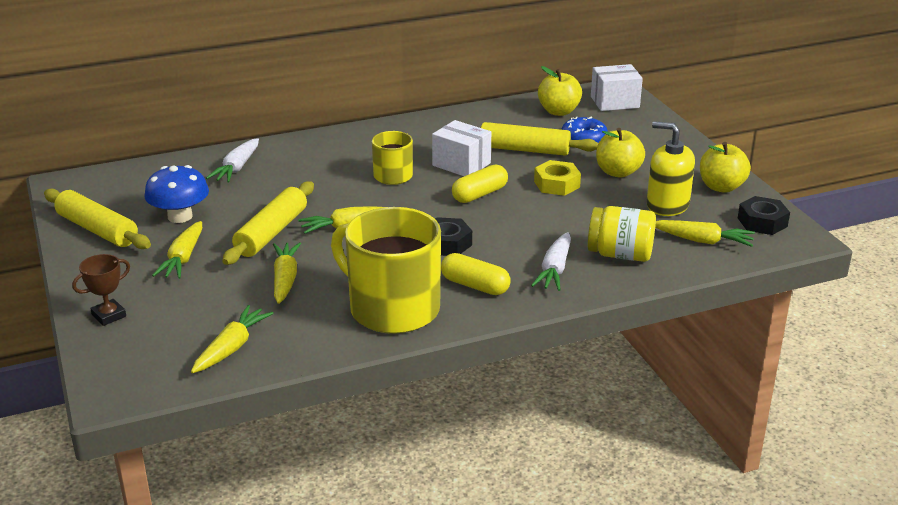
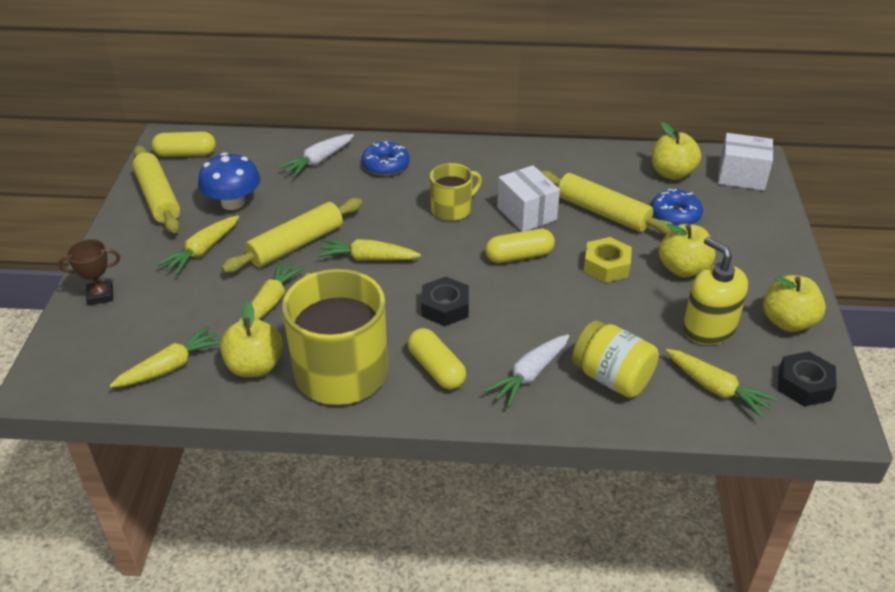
camera: 25 degrees right, 10 degrees up
none -> yellow capsule [152,131,216,157]
none -> yellow apple [220,301,283,377]
none -> blue donut [361,141,409,176]

